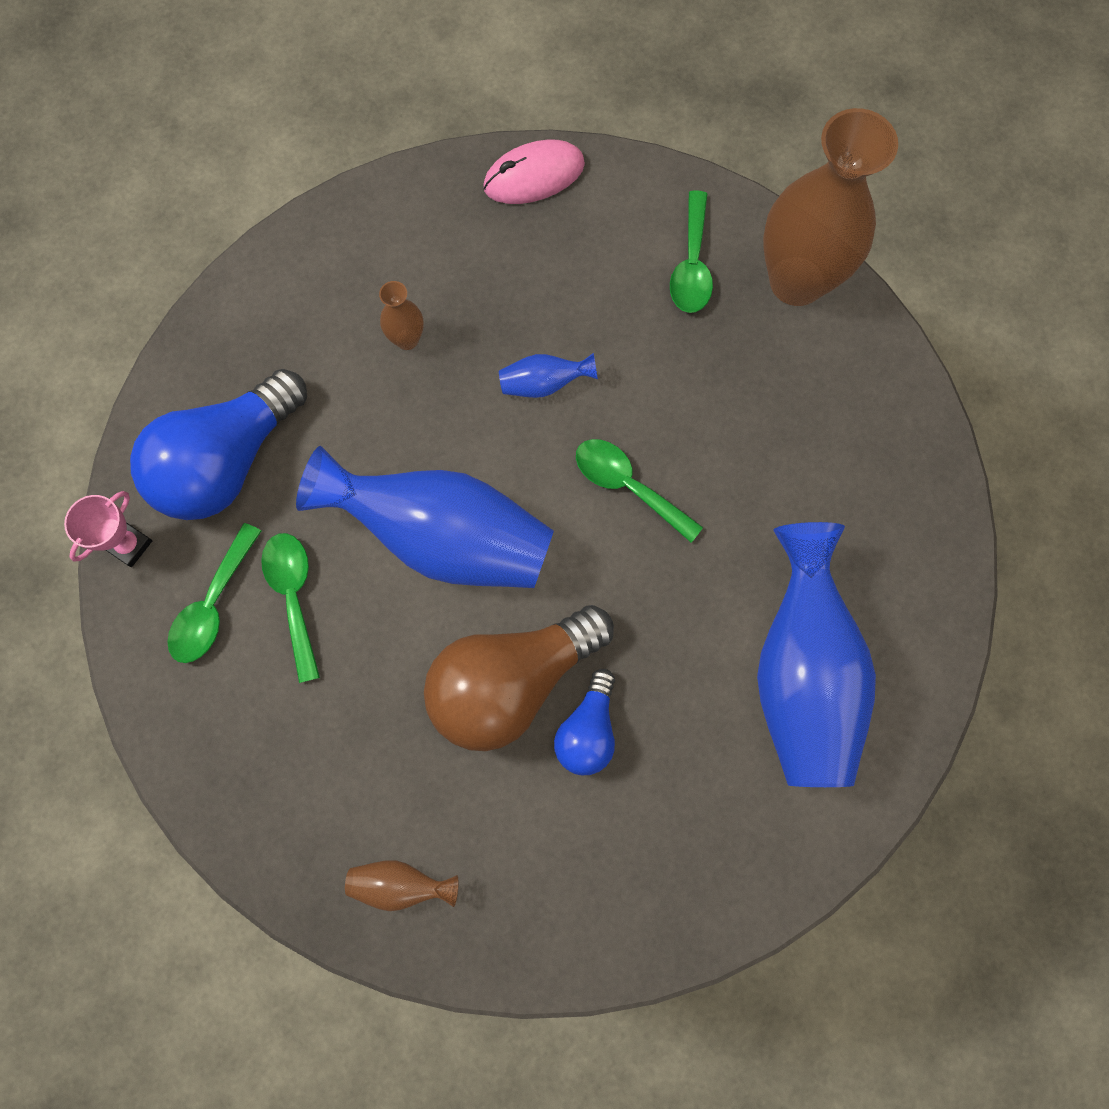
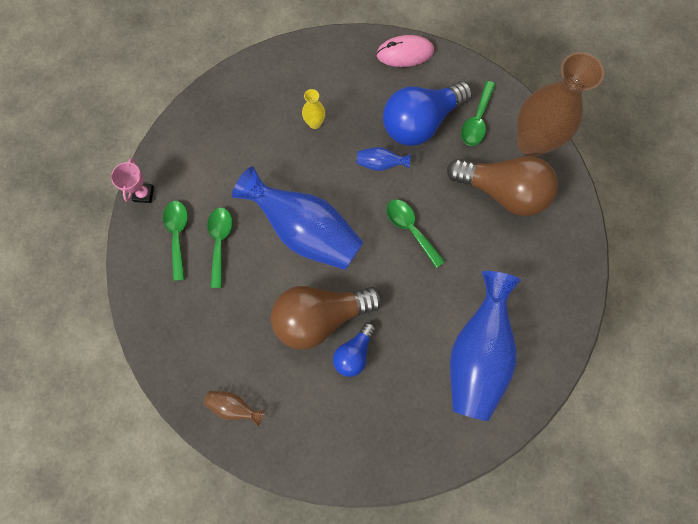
camera: 15 degrees right, 0 degrees up
pink trophy [64,491,152,567] -> pink trophy turned 45 degrees counterclockwise [111,158,154,203]
blue light bulb [130,369,307,520] -> blue light bulb moved to [383,81,472,146]
green spoon [167,523,261,663] -> green spoon turned 135 degrees clockwise [163,201,188,281]
brown vase [379,281,424,350] -> yellow vase [302,89,325,129]
none -> brown light bulb [447,156,558,216]

